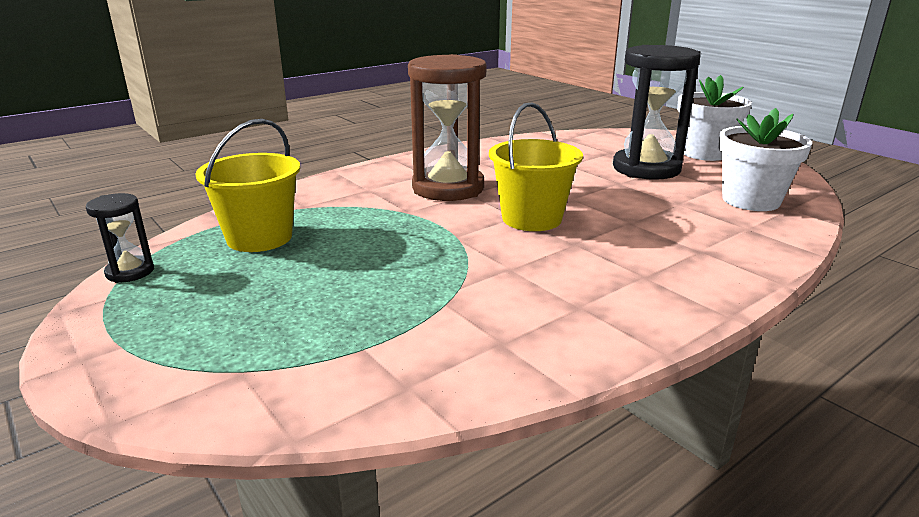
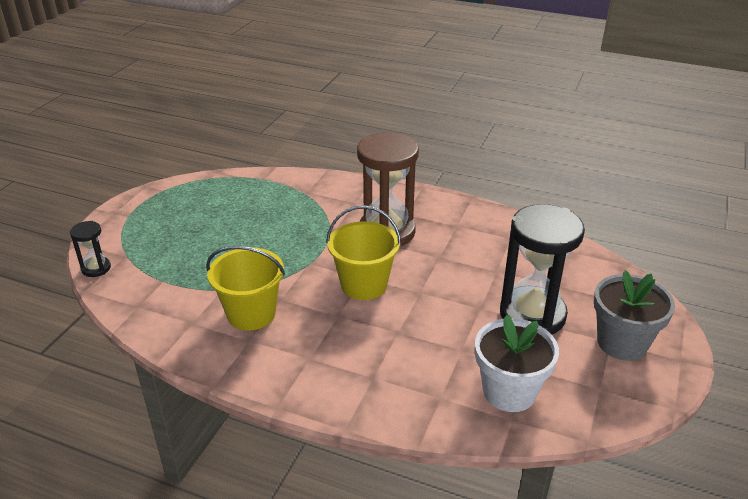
camera: 60 degrees right, 10 degrees up
black hourglass [86,193,154,283] -> black hourglass moved to [70,221,111,277]
yellow bucket [195,119,300,252] -> yellow bucket moved to [206,246,285,330]
white flower pot [677,75,752,161] -> grey flower pot [594,270,675,361]

